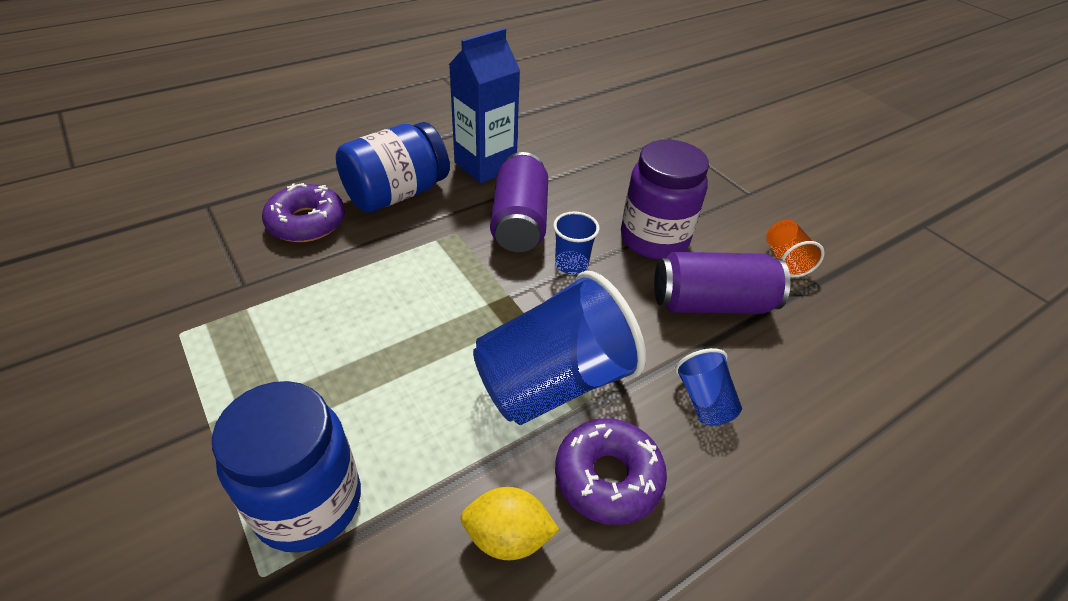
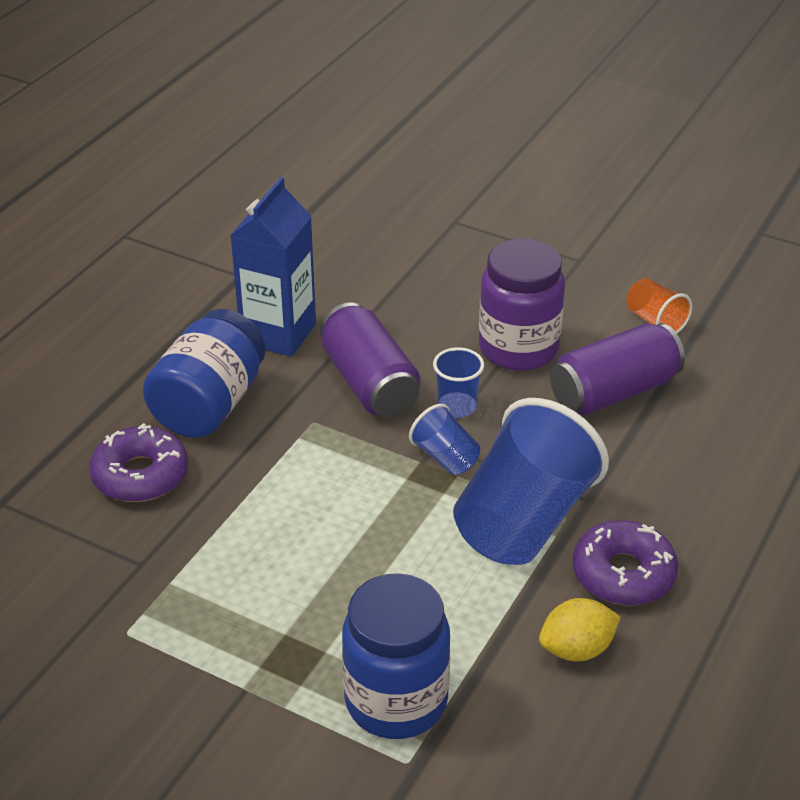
camera: 25 degrees left, 5 degrees down
blue cup [675,348,742,426] -> blue cup moved to [409,404,480,475]

